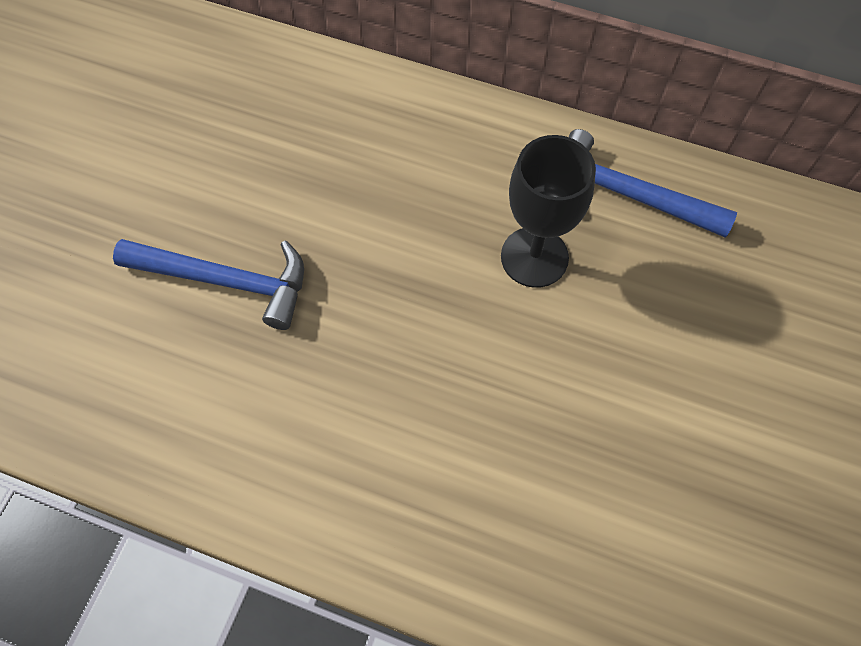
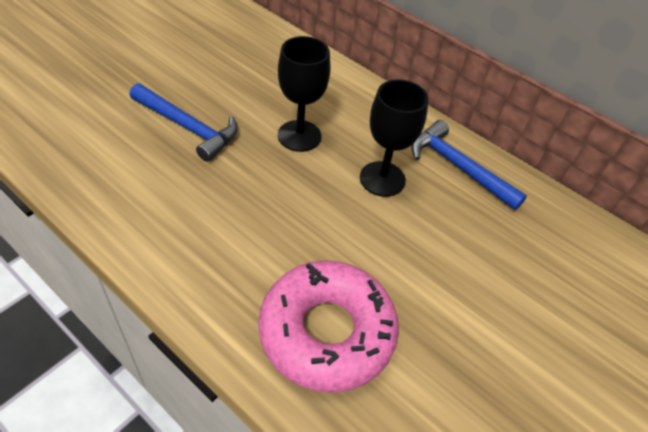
camera: 15 degrees right, 15 degrees down
none -> pink donut [259,261,399,393]
none -> black goblet [278,36,330,152]

